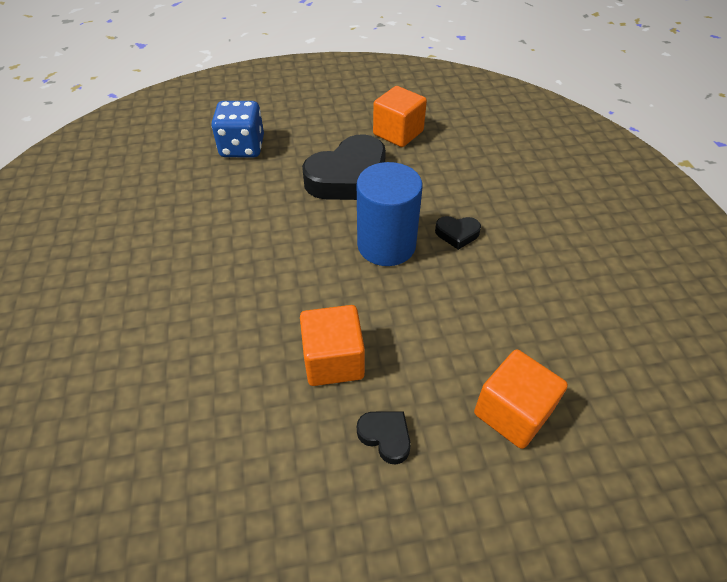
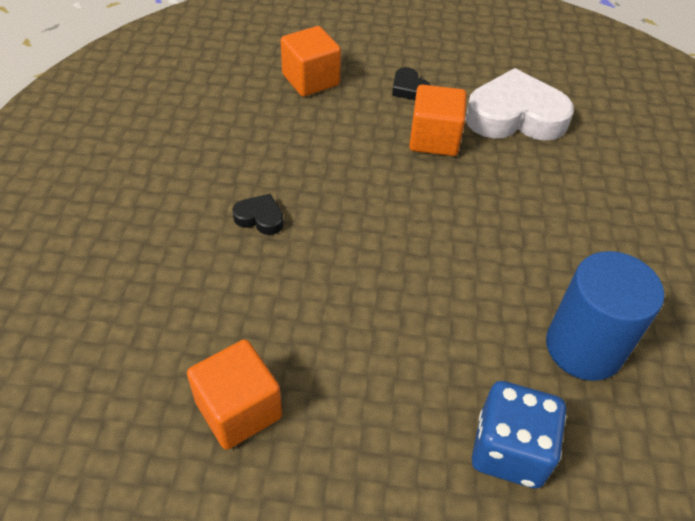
camera: 165 degrees left, 0 degrees up
black heart [302,134,386,200] -> none
blue cylinder [357,162,423,266] -> blue cylinder moved to [546,251,664,381]
none -> white heart [465,68,574,141]

